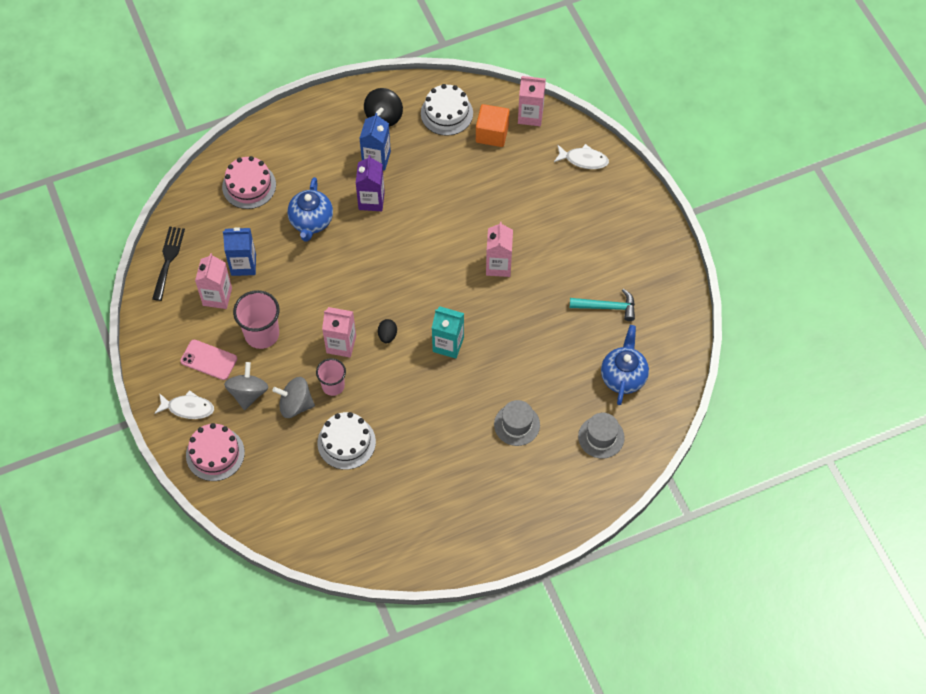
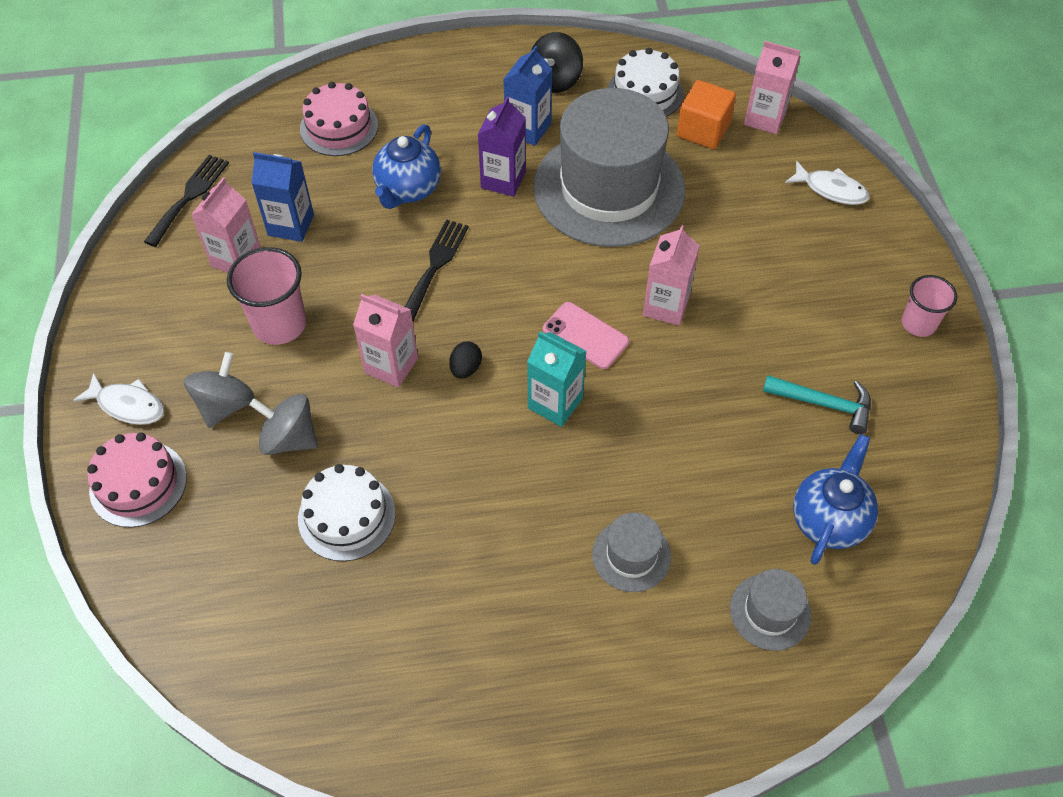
camera: 15 degrees right, 5 degrees down
pink phone [180,340,237,380] -> pink phone moved to [543,302,629,369]
pink cup [316,358,346,396] -> pink cup moved to [902,275,957,337]
none -> black fork [405,219,469,321]
none -> grey hat [533,88,685,247]

